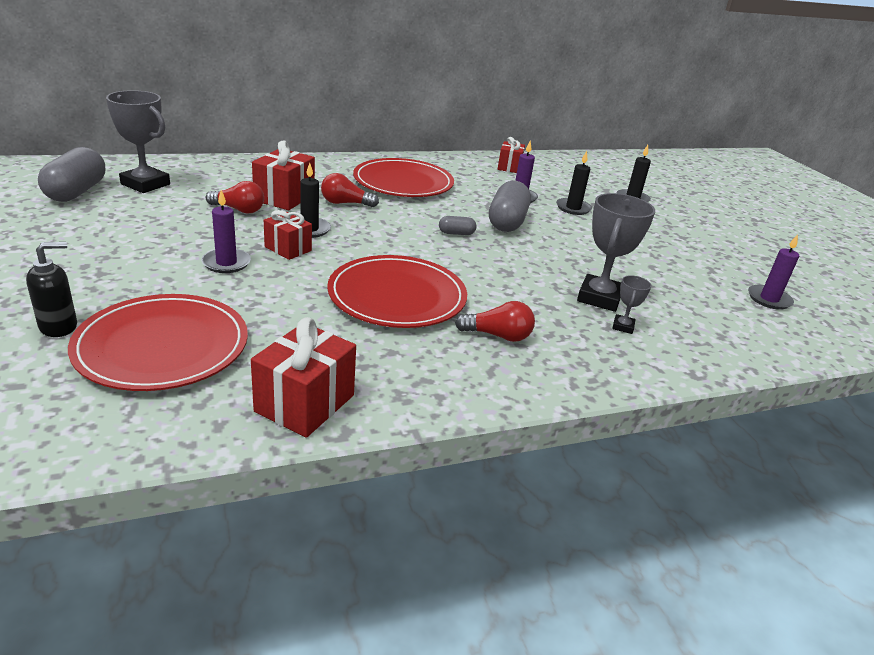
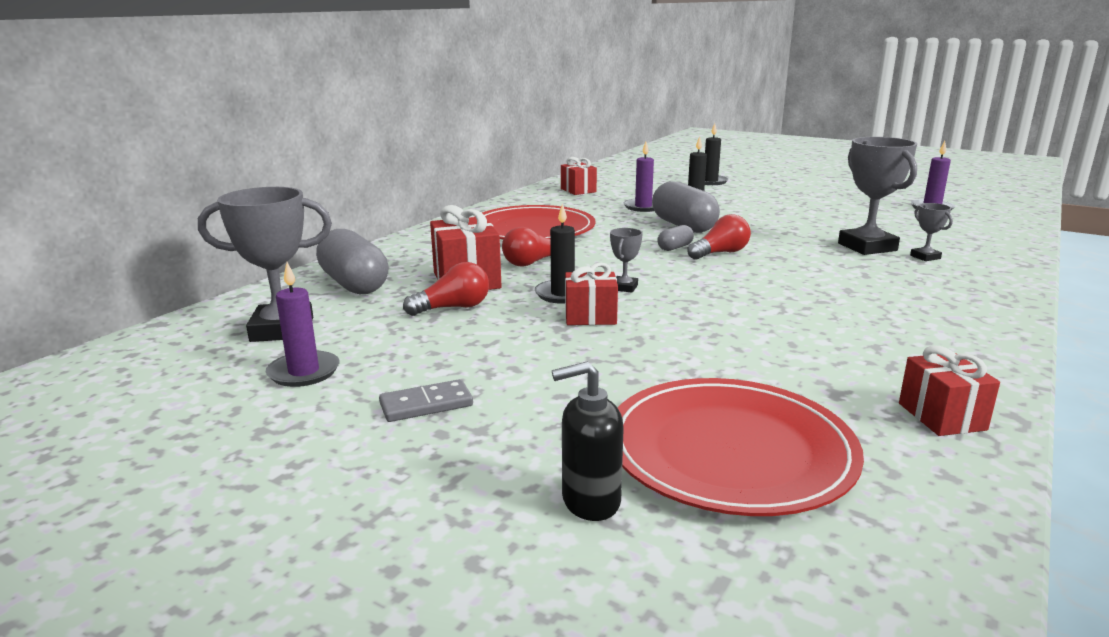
camera: 35 degrees left, 10 degrees down
black soap dispenser [26,242,77,337] -> black soap dispenser turned 120 degrees counterclockwise [552,362,623,521]
grey capsule [38,147,105,202] -> grey capsule moved to [316,229,389,294]
purple candle [201,190,251,273] -> purple candle moved to [266,262,339,387]
red gift [251,317,356,438] -> red gift [899,345,1000,436], size x0.65
red plate [327,255,467,328] -> none
red light bulb [455,301,535,342] -> red light bulb moved to [687,214,751,260]
none -> grey domino [379,379,473,422]
none -> grey trophy [610,228,643,293]

